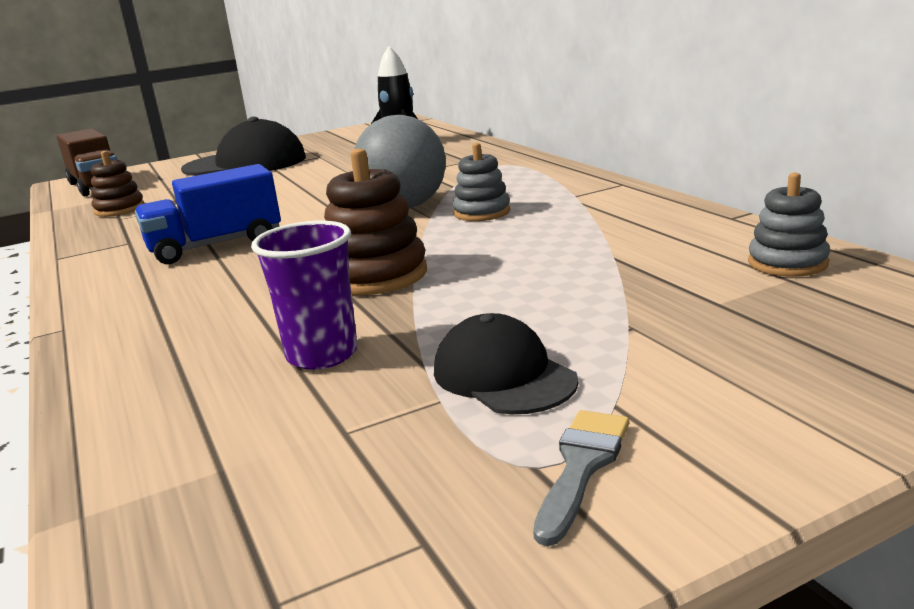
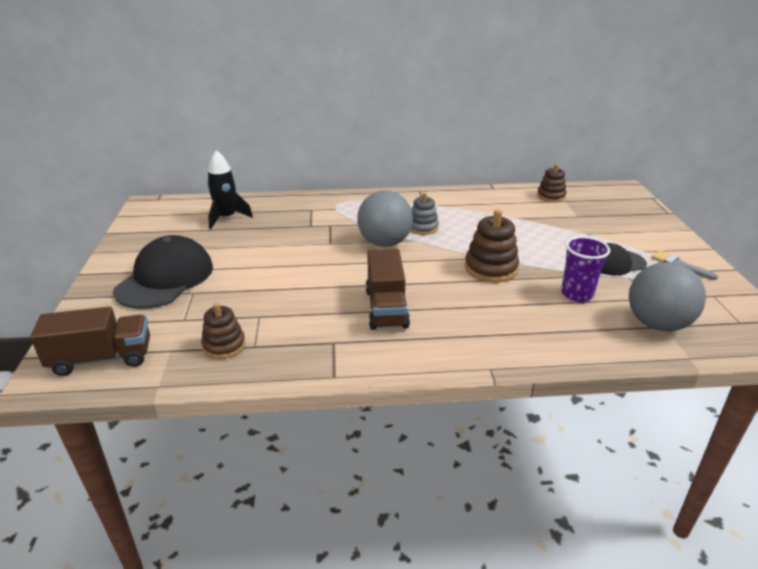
camera: 70 degrees left, 10 degrees up
blue truck [135,164,281,264] -> brown truck [366,249,410,330]
grey stacking toy [748,173,830,277] -> brown stacking toy [537,164,566,202]
none -> grey ball [629,262,706,332]

